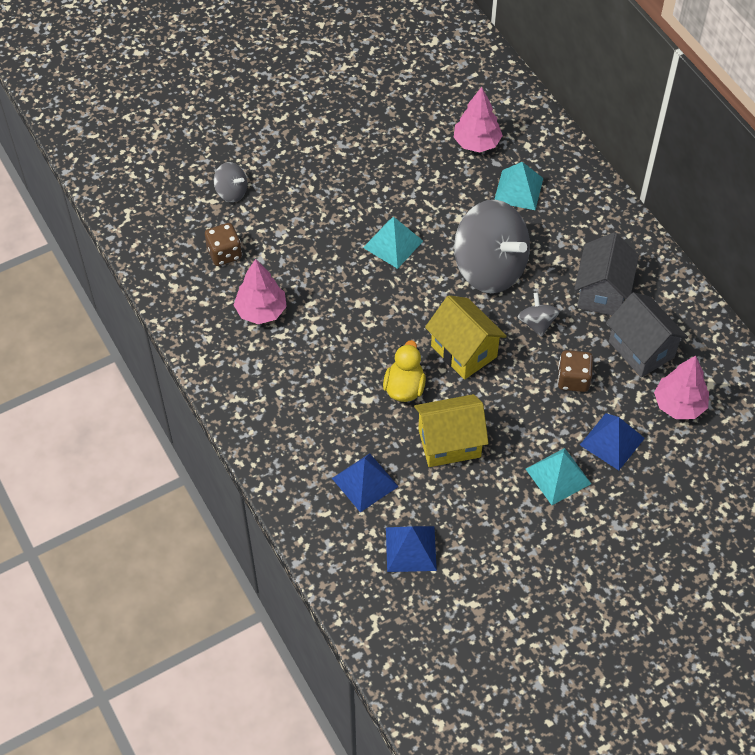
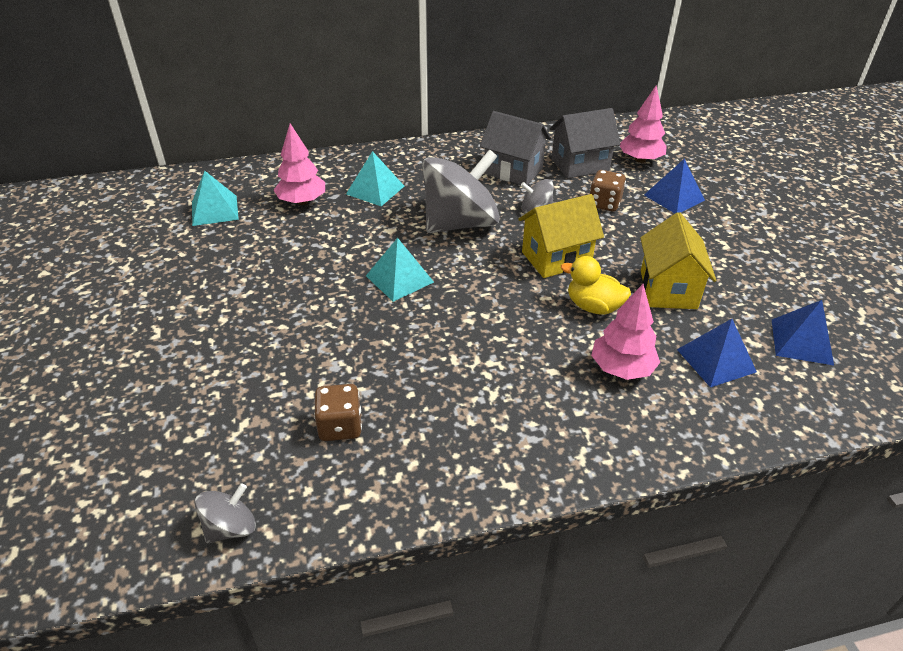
camera: 75 degrees left, 15 degrees down
grey spinning top [214,162,247,202] -> grey spinning top moved to [195,483,256,543]
pink tree [234,259,287,324] -> pink tree moved to [591,284,660,380]
turquoise pyramid [526,448,591,505] -> turquoise pyramid moved to [192,171,239,226]

